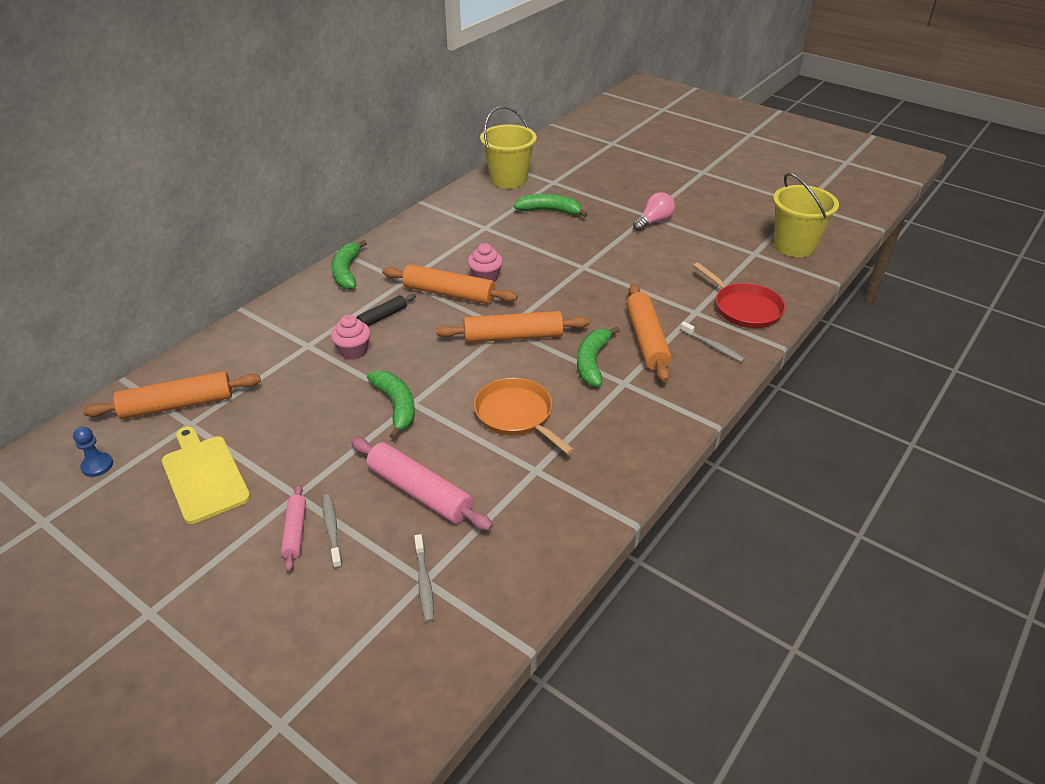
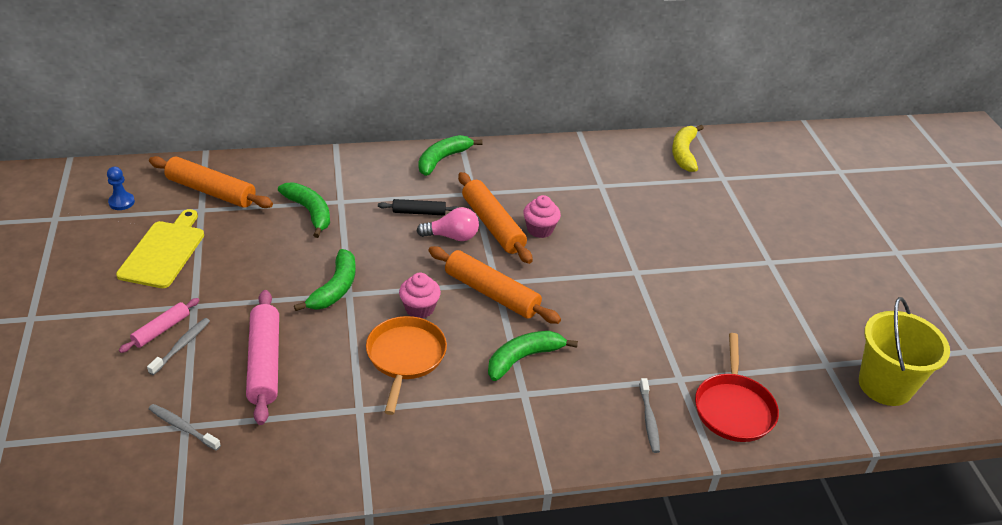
camera: 40 degrees right, 0 degrees up
pink cupcake [331,315,370,360] -> pink cupcake moved to [399,273,441,319]
grey toothbrush [414,534,434,622] -> grey toothbrush turned 90 degrees clockwise [149,404,221,451]
yellow bucket [480,106,537,189] -> yellow banana [672,125,704,172]
green banana [514,194,588,217] -> green banana moved to [278,182,330,238]
orange rolling pin [626,284,672,382] -> none
pink light bulb [633,192,675,231] -> pink light bulb moved to [417,207,479,241]

